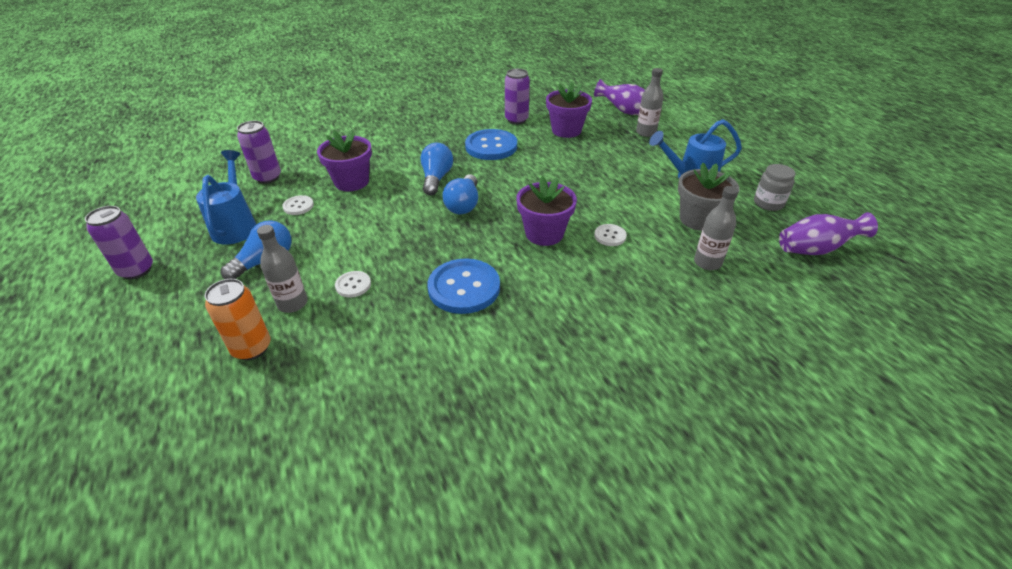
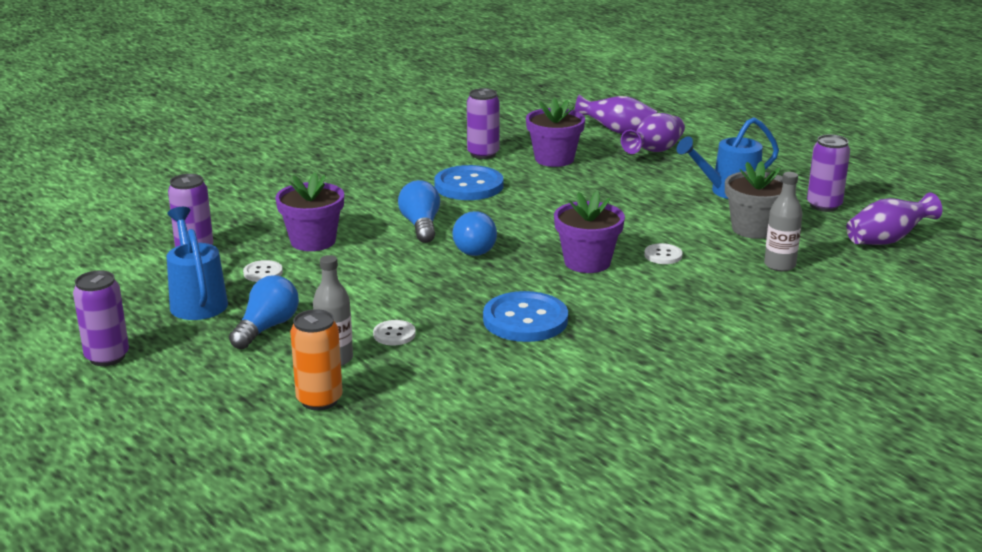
camera: 15 degrees left, 15 degrees down
grey bottle [636,68,663,137] -> purple vase [621,113,685,154]
grey jar [754,164,795,211] -> purple can [807,135,850,212]

